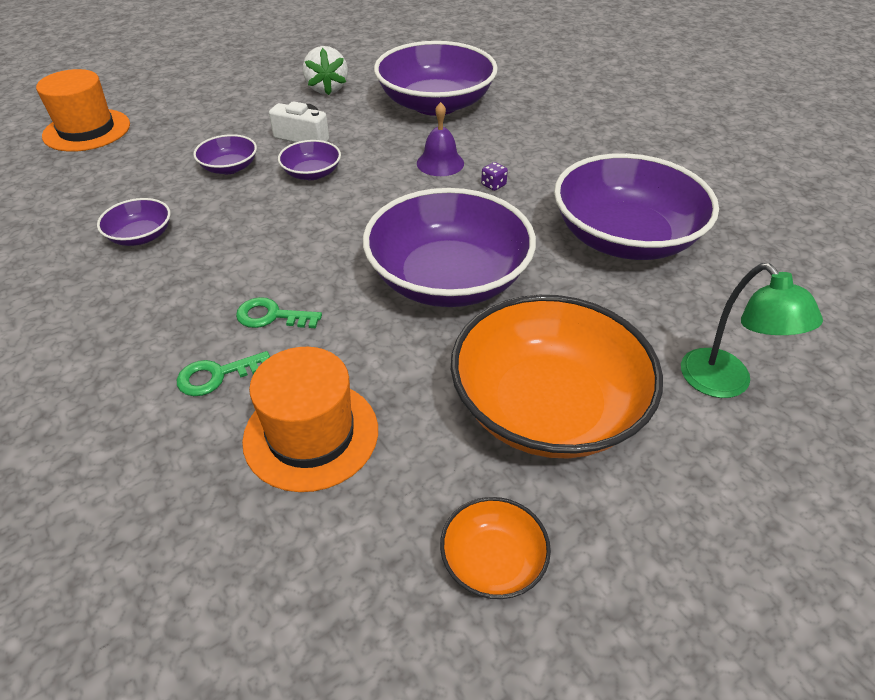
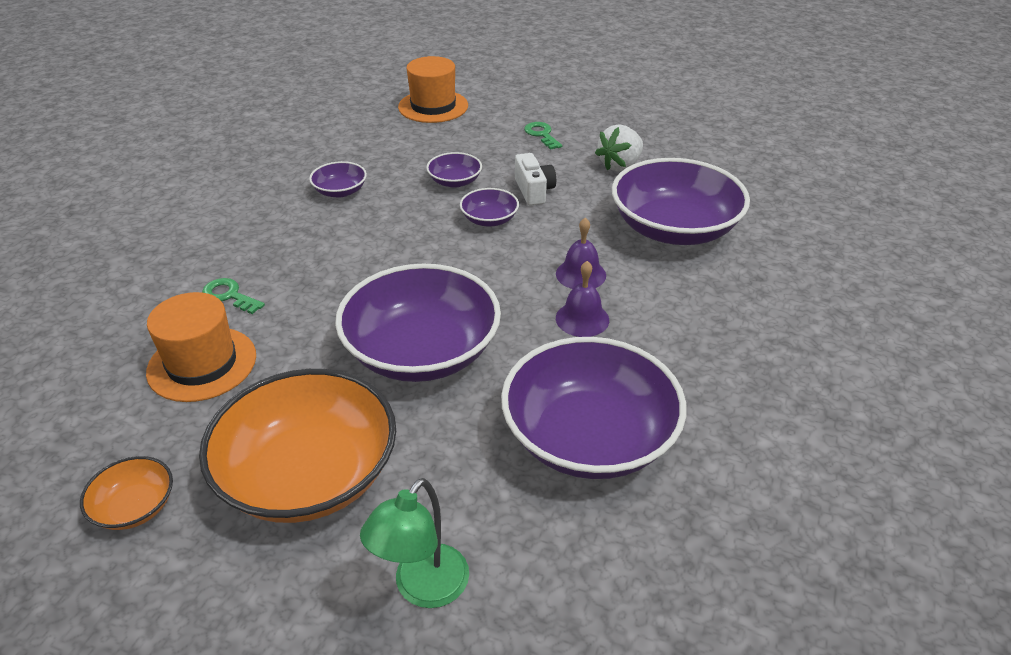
camera: 55 degrees right, 5 degrees down
green key [236,297,322,328] -> green key moved to [524,122,562,150]
purple dice [481,162,508,191] -> purple bell [556,261,609,337]

